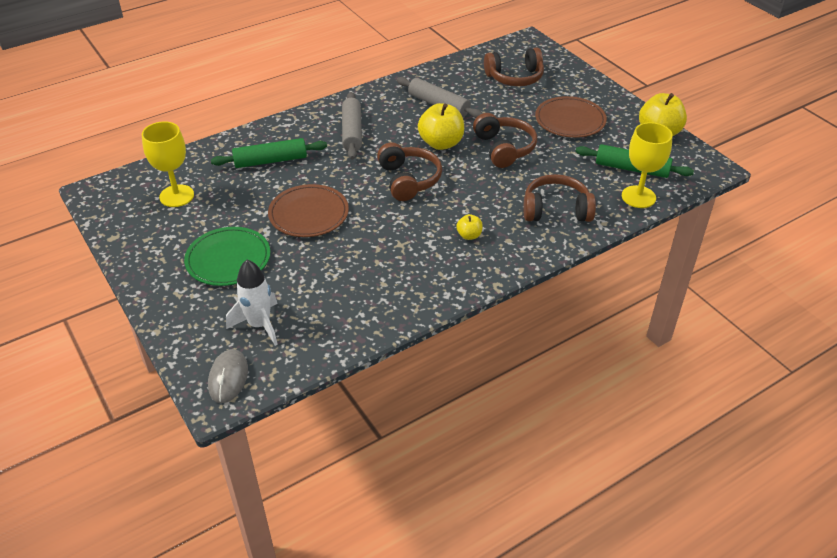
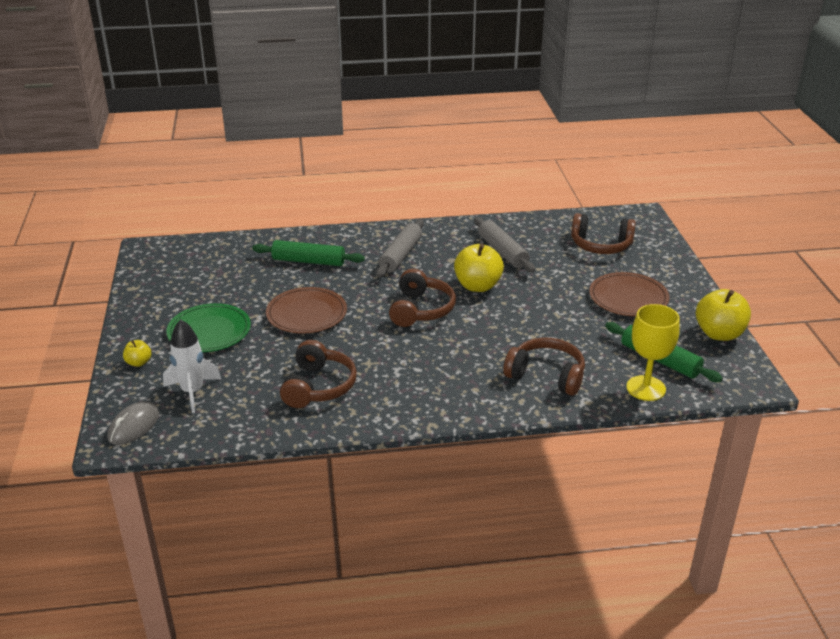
camera: 25 degrees right, 10 degrees down
yellow goblet [142,121,194,207] -> none
yellow apple [456,214,483,240] -> yellow apple moved to [123,340,151,367]
brown headphones [473,113,537,168] -> brown headphones moved to [280,340,357,408]

